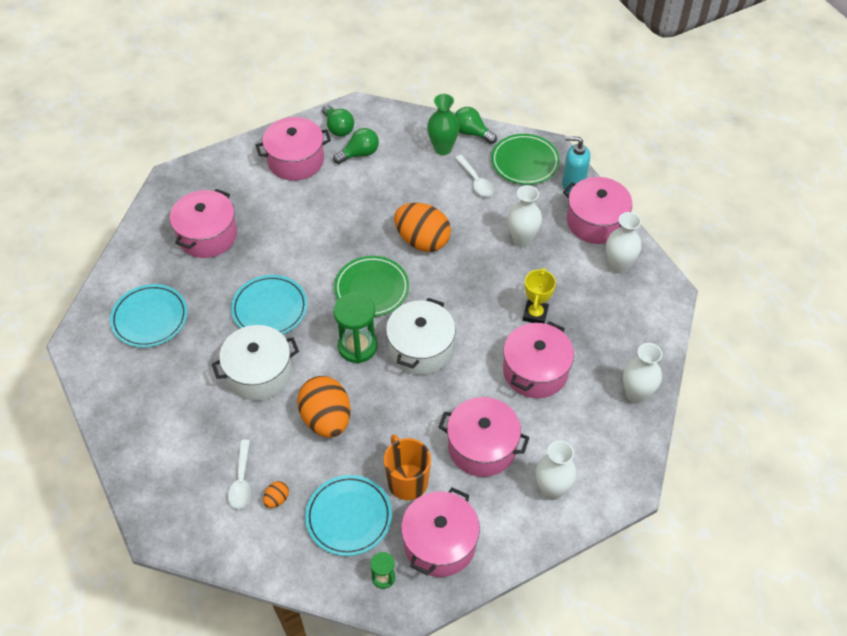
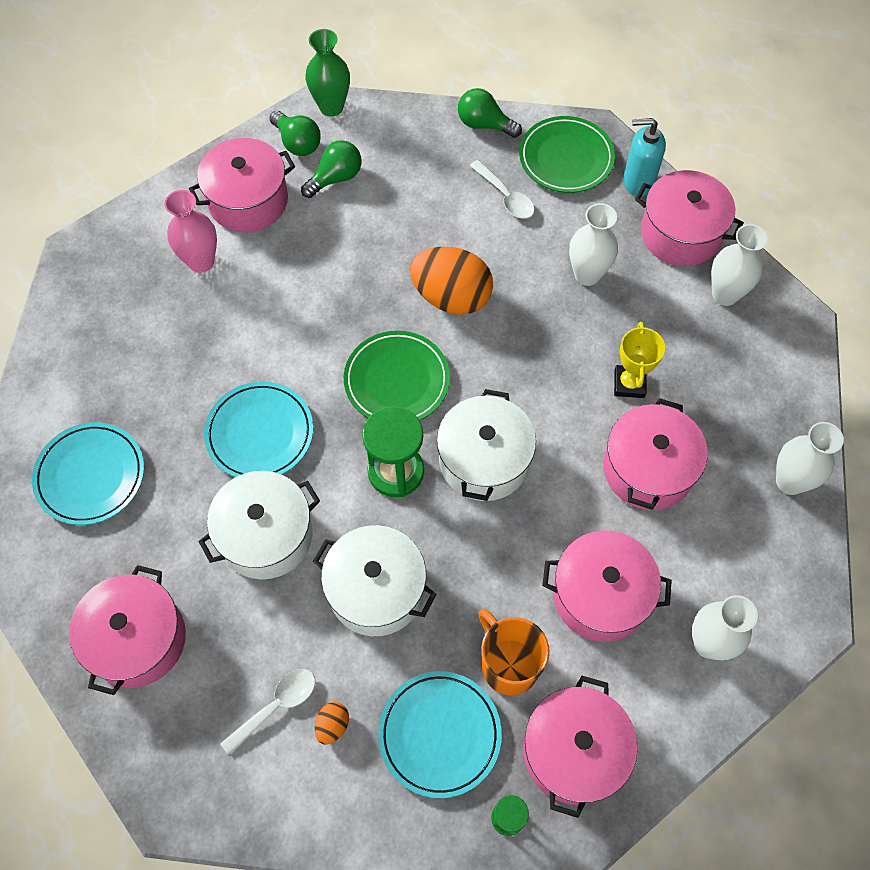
camera: 10 degrees left, 10 degrees up
pink pot [170,189,237,258] -> pink pot moved to [69,565,186,695]
white spoon [228,440,251,509] -> white spoon turned 120 degrees counterclockwise [220,669,315,755]
orange egg [297,376,351,438] -> white pot [313,525,437,636]
green vase [427,94,460,155] -> green vase moved to [305,29,350,117]
none -> pink vase [164,190,217,273]

